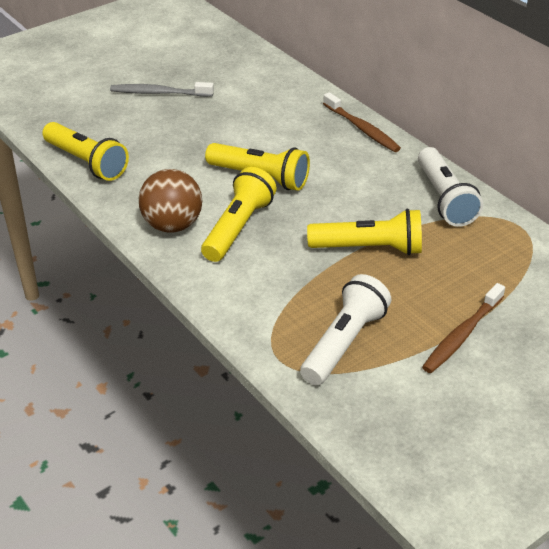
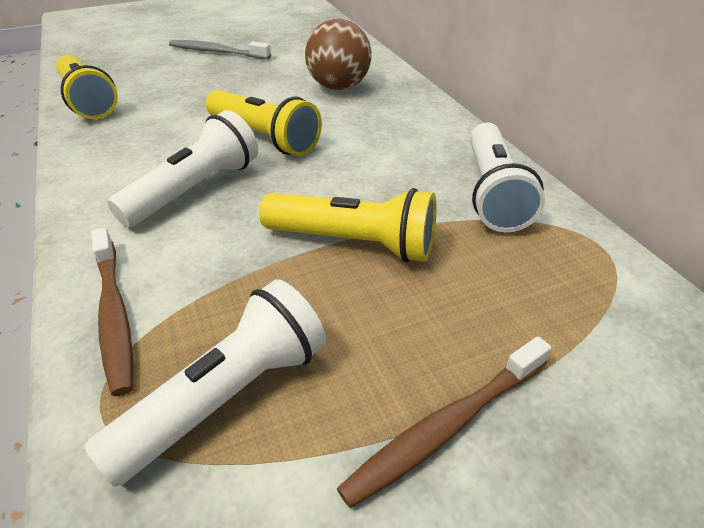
camera: 15 degrees right, 0 degrees up
brown ball [139,169,202,233] -> brown ball moved to [305,19,372,90]
yellow flashlight [201,167,276,262] -> white flashlight [107,110,258,227]
brown toothbrush [323,92,401,152] -> brown toothbrush moved to [91,228,133,396]

